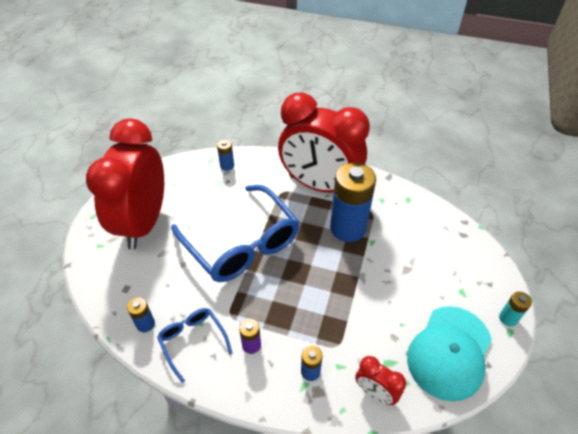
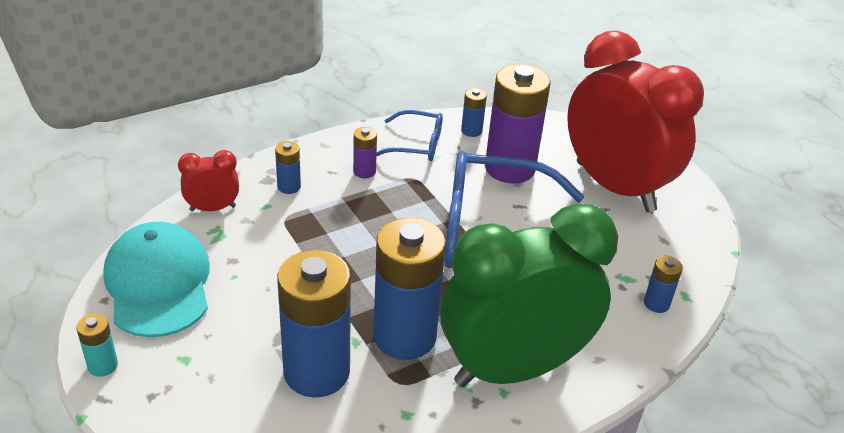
camera: 130 degrees right, 10 degrees down
red clock [278,93,370,193] -> green clock [440,203,618,387]
none -> blue battery [277,250,351,397]
none -> purple battery [485,64,551,183]

